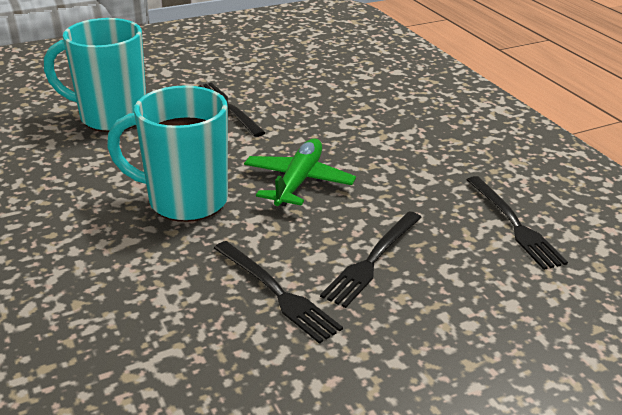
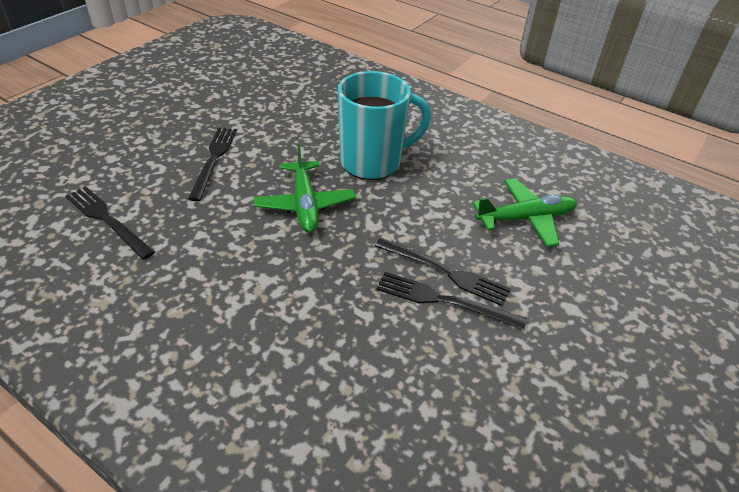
camera: 150 degrees right, 10 degrees up
turquoise mug [44,18,146,132] -> green plane [473,179,577,247]
black fork [214,241,343,344] -> black fork moved to [376,272,527,330]

